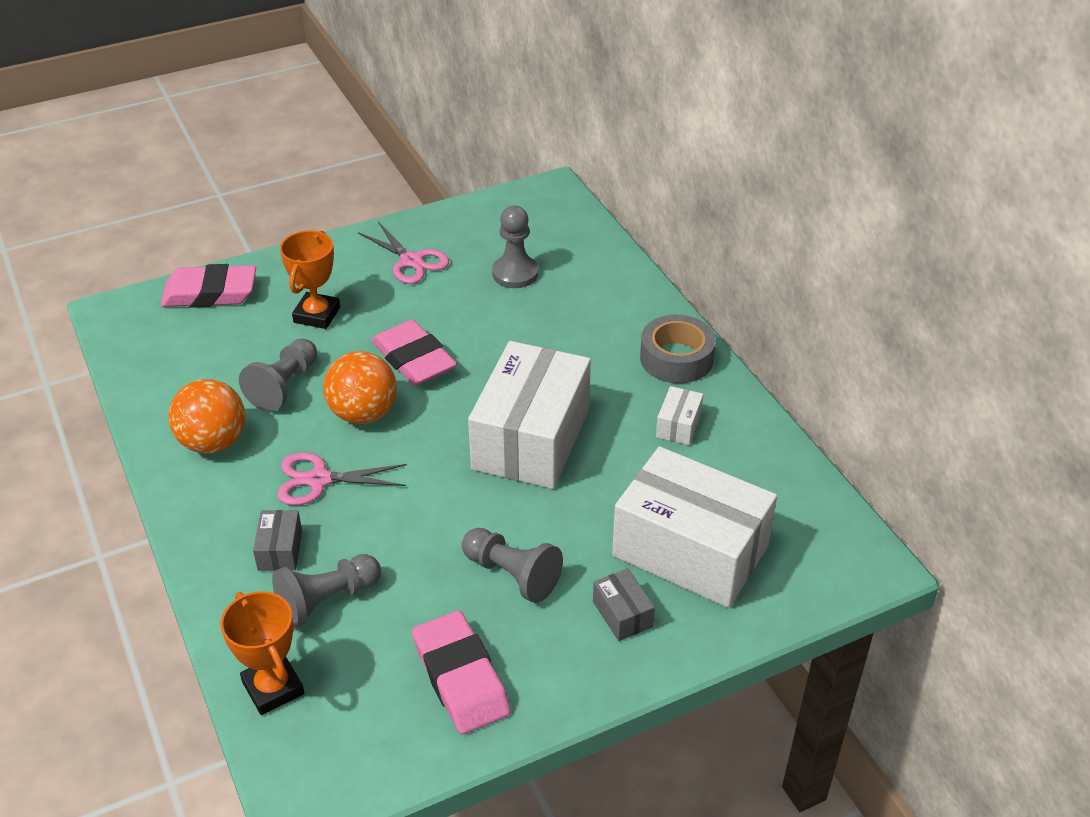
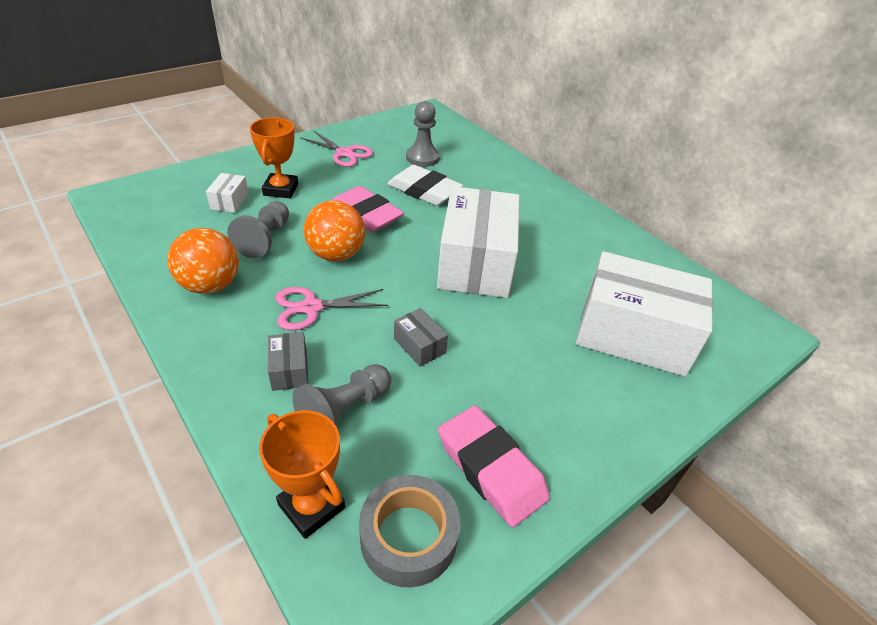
camera: 15 degrees left, 0 degrees up
pink eraser [160,264,256,308] -> none
grey pawn [462,528,563,603] -> none
grey box [593,568,655,641] -> grey box moved to [394,308,448,367]
grey tape [640,315,716,383] -> grey tape moved to [359,475,460,588]
white box [656,386,704,445] -> white box moved to [206,173,249,213]
none -> white eraser [387,165,463,206]

